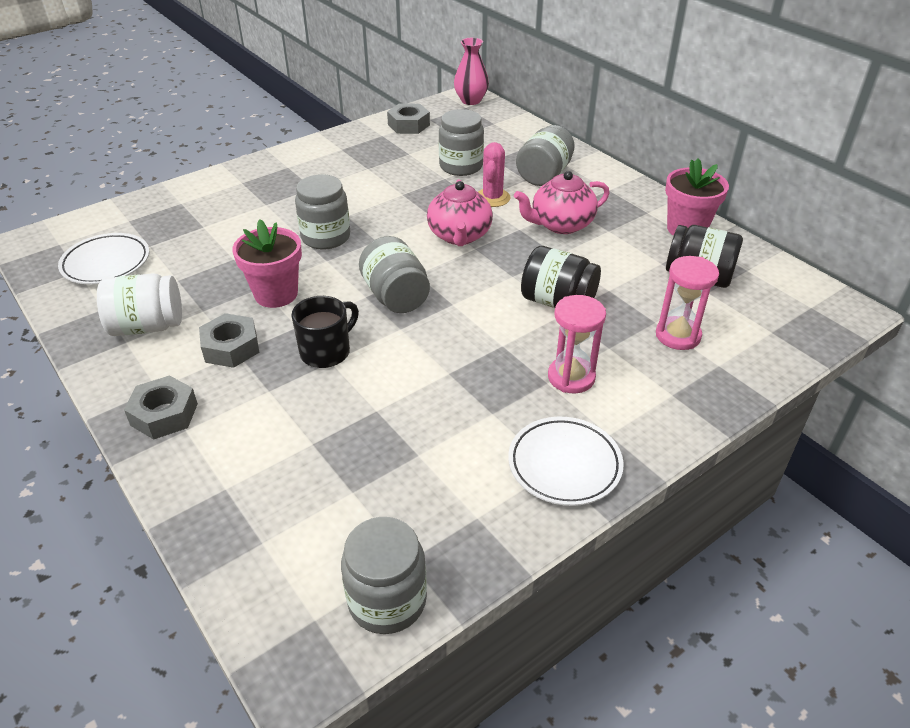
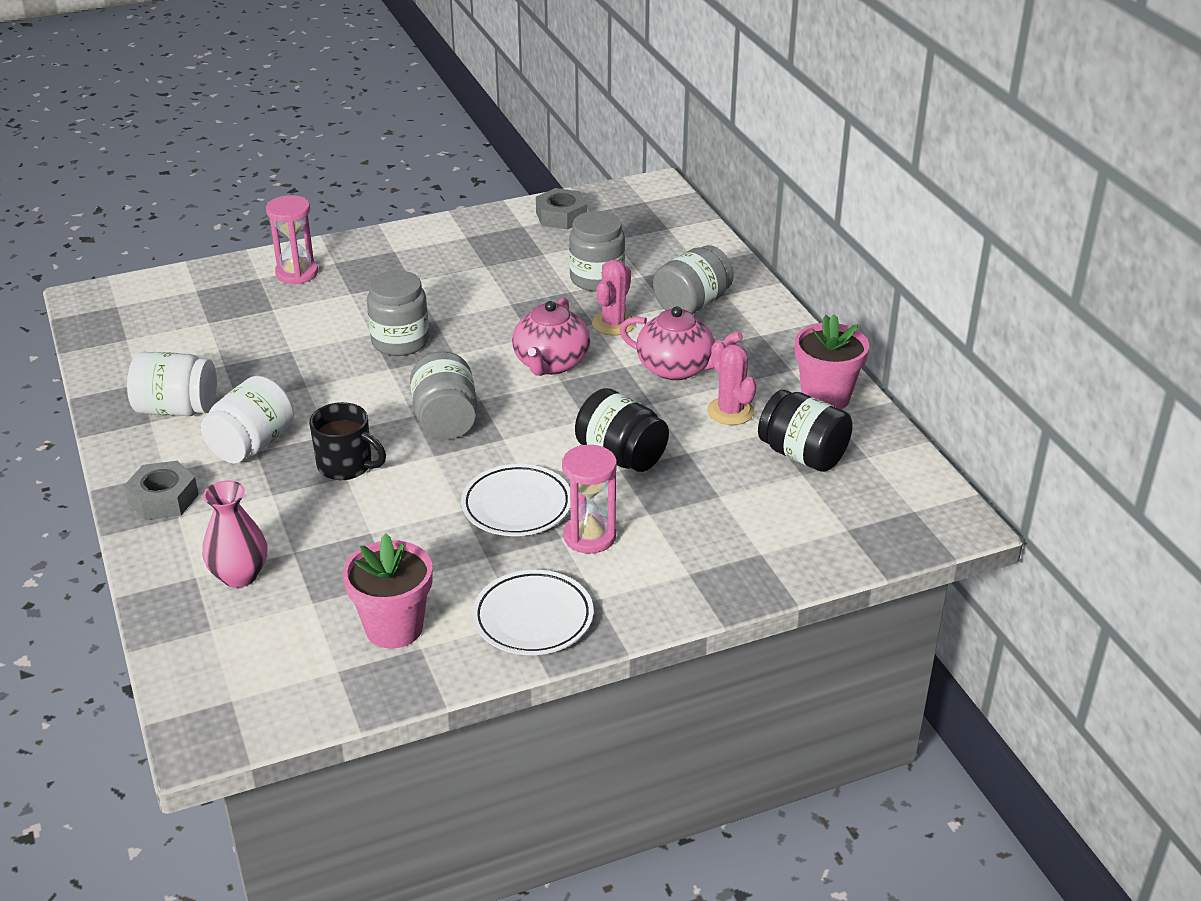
camera: 15 degrees right, 5 degrees down
white plate [58,233,149,284] -> white plate moved to [461,464,570,536]
grey nut [199,313,260,368] -> white jar [201,376,294,463]
pink flower pot [232,219,302,308] -> pink flower pot moved to [343,533,433,649]
black mug [291,296,359,368] -> black mug turned 60 degrees clockwise [309,402,386,480]
grey jar [341,517,427,634] -> none
pink vase [454,38,489,105] -> pink vase moved to [202,480,267,588]
pink teapot [514,171,610,234] -> pink teapot turned 150 degrees counterclockwise [620,306,743,381]
pink hourglass [656,256,719,350] -> pink hourglass moved to [266,195,318,284]
none -> pink cactus [707,340,756,425]

